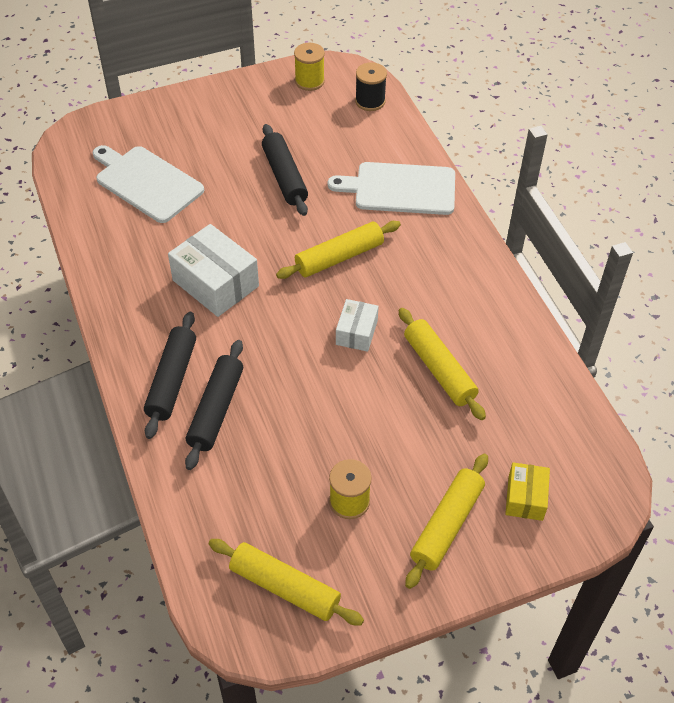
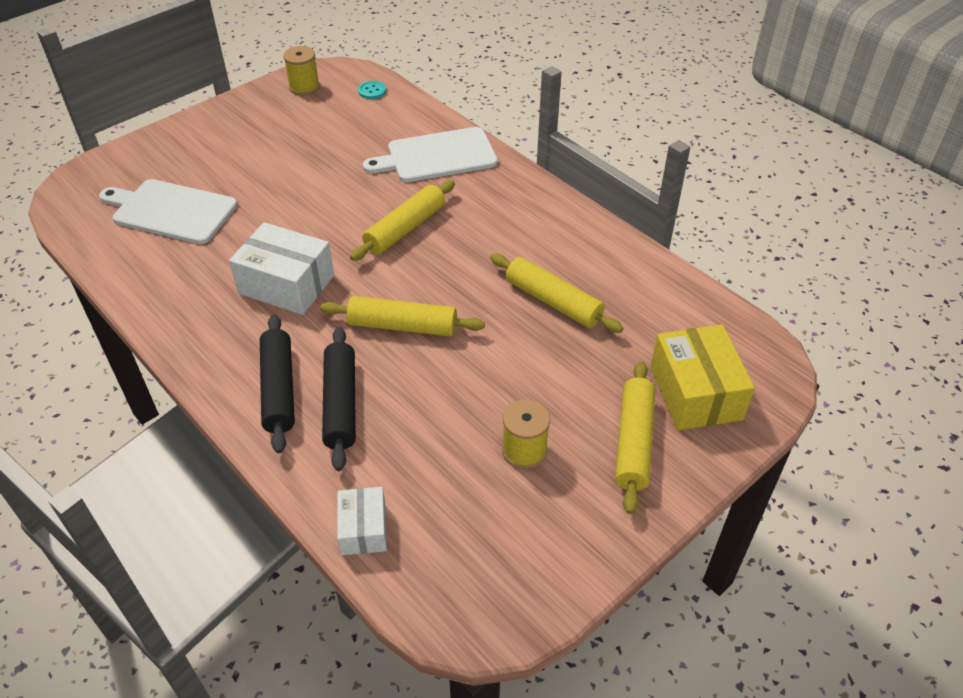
camera: 20 degrees left, 5 degrees down
yellow rolling pin [209,539,364,626] -> yellow rolling pin moved to [320,296,485,337]
black rolling pin [262,124,308,216] -> none
white box [336,299,379,352] -> white box moved to [337,487,387,555]
black spool [355,62,387,111] -> turquoise button [358,81,386,99]
yellow box [505,462,550,521] -> yellow box [651,325,755,431], size x1.73

